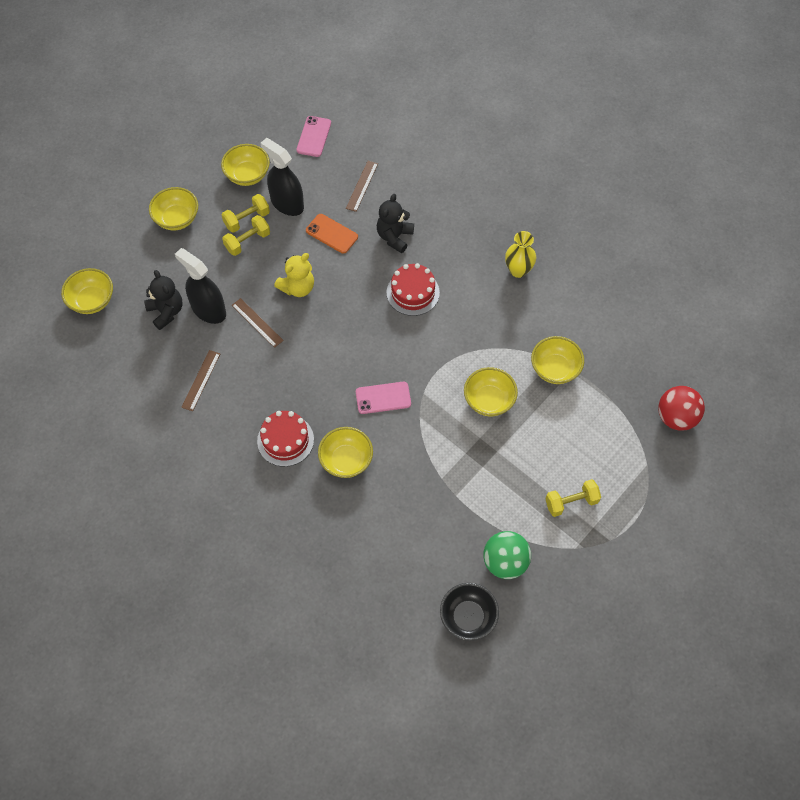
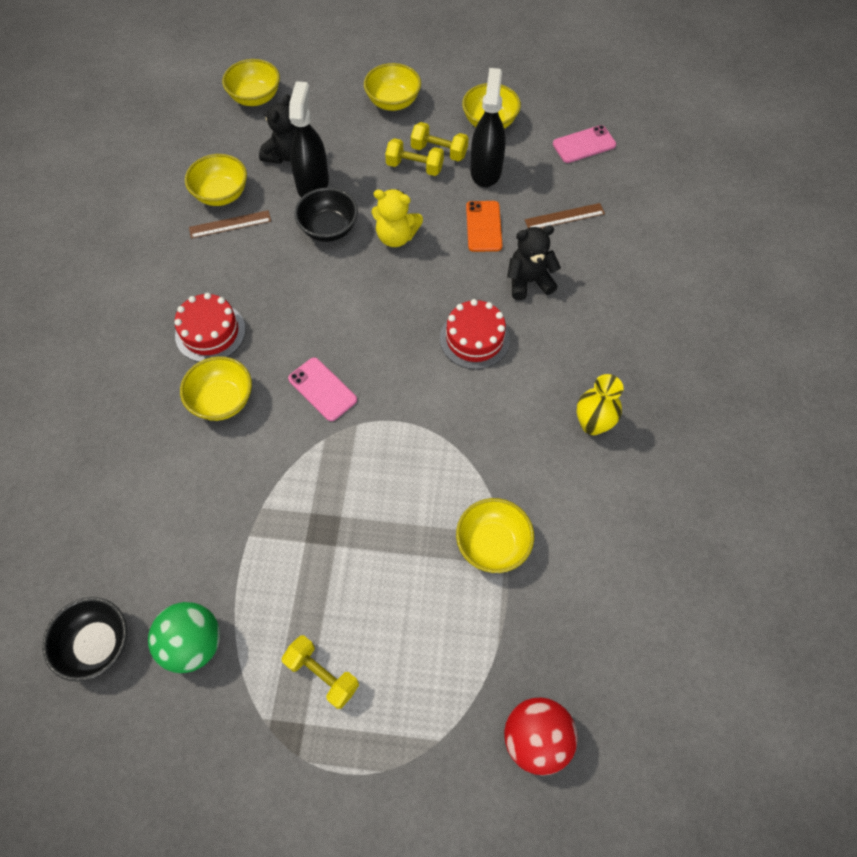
camera: 55 degrees right, 0 degrees up
brown ruler [232,298,284,348] -> black bowl [294,187,358,242]
yellow bowl [464,367,518,416] -> yellow bowl moved to [185,154,247,206]

